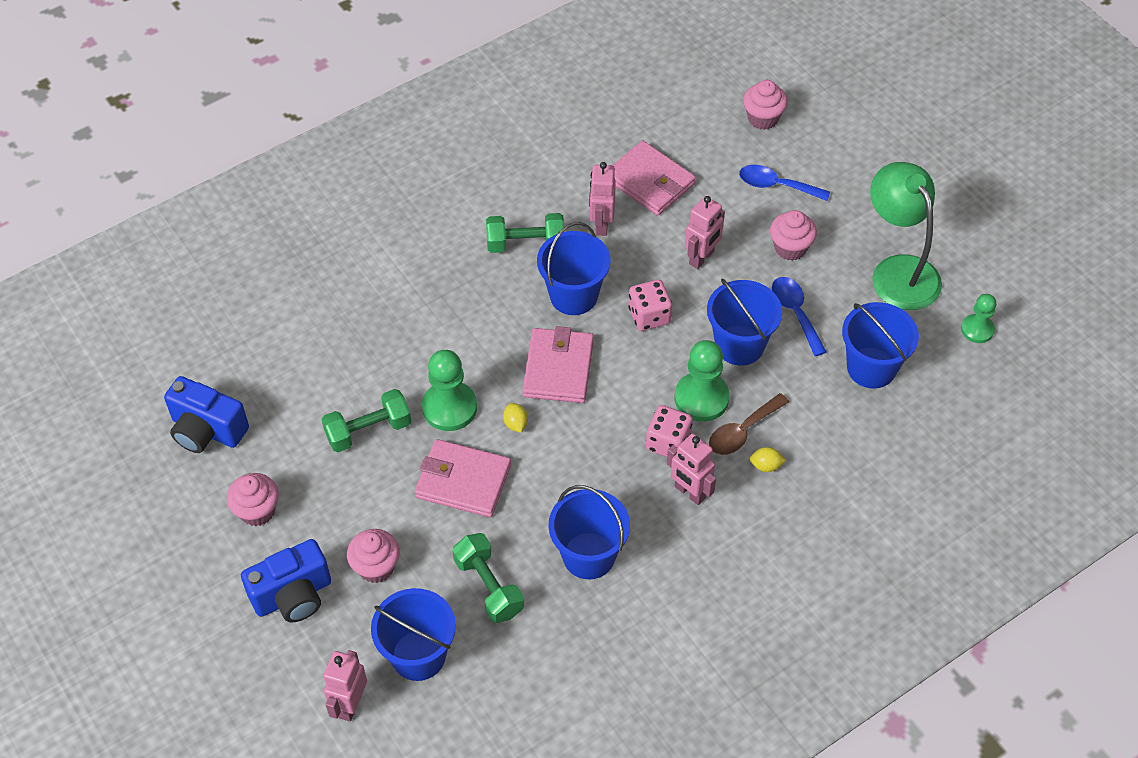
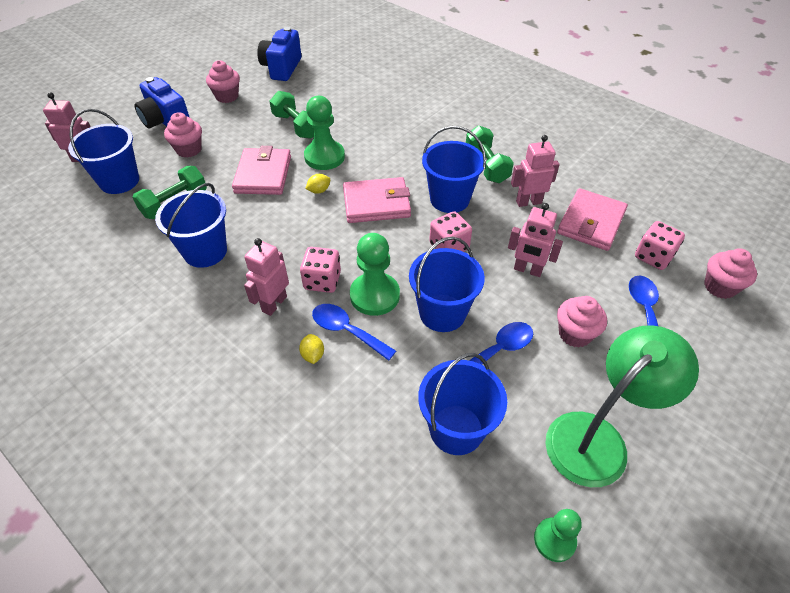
camera: 75 degrees right, 5 degrees down
brown spoon [709,393,789,455] -> blue spoon [312,304,396,361]
none -> pink dice [635,221,685,270]

